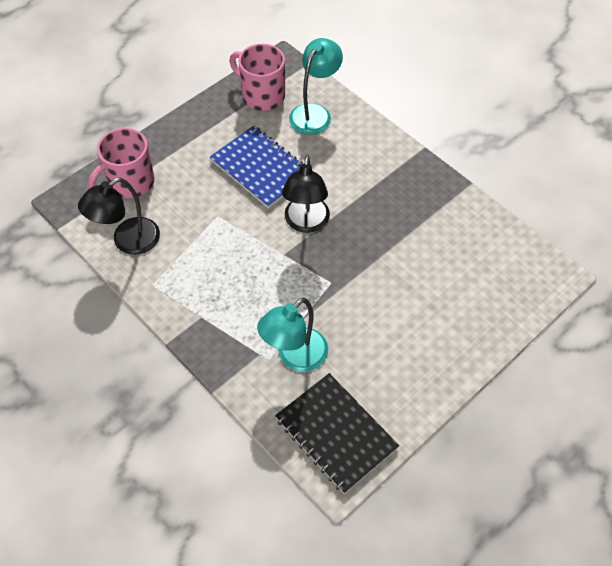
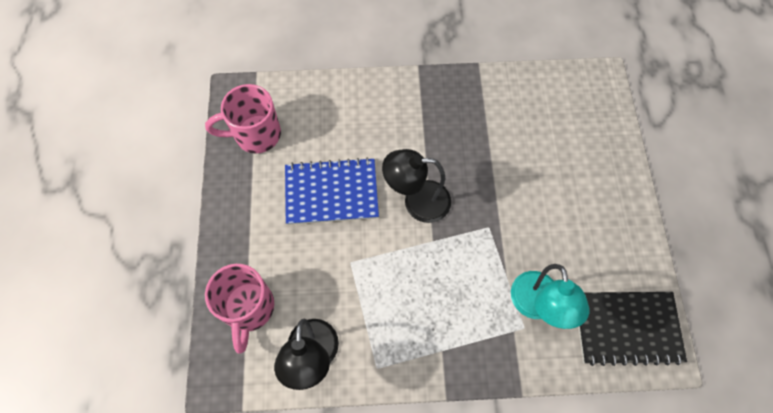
camera: 50 degrees left, 10 degrees up
black lamp [282,155,330,233] -> black lamp turned 135 degrees clockwise [382,149,451,223]
turquoise lamp [289,38,343,135] -> none

